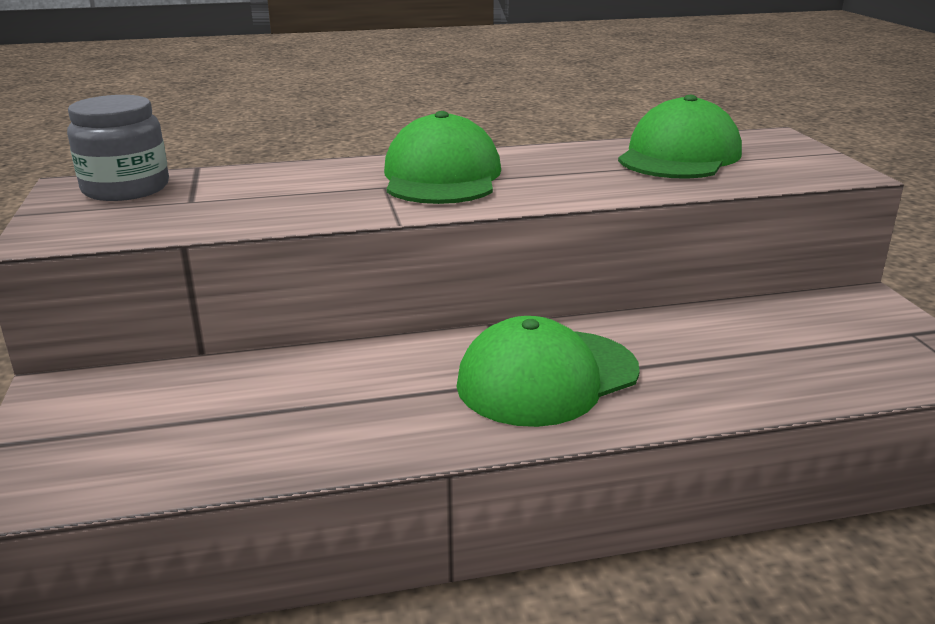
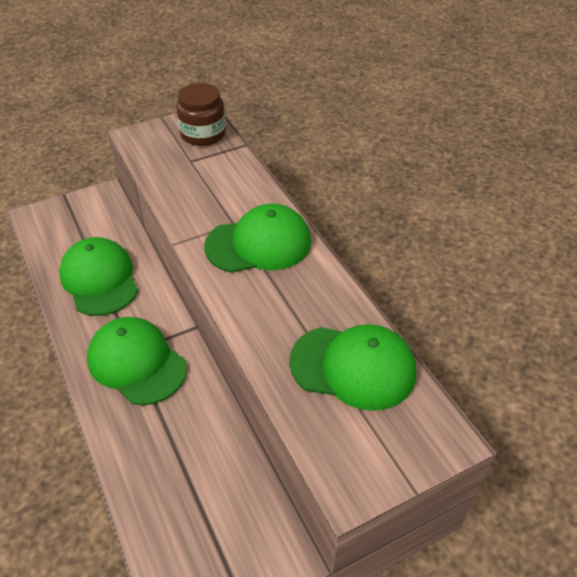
camera: 75 degrees right, 20 degrees up
grey jar [67,95,169,201] -> brown jar [176,83,226,146]
none -> green cap [59,237,138,316]

